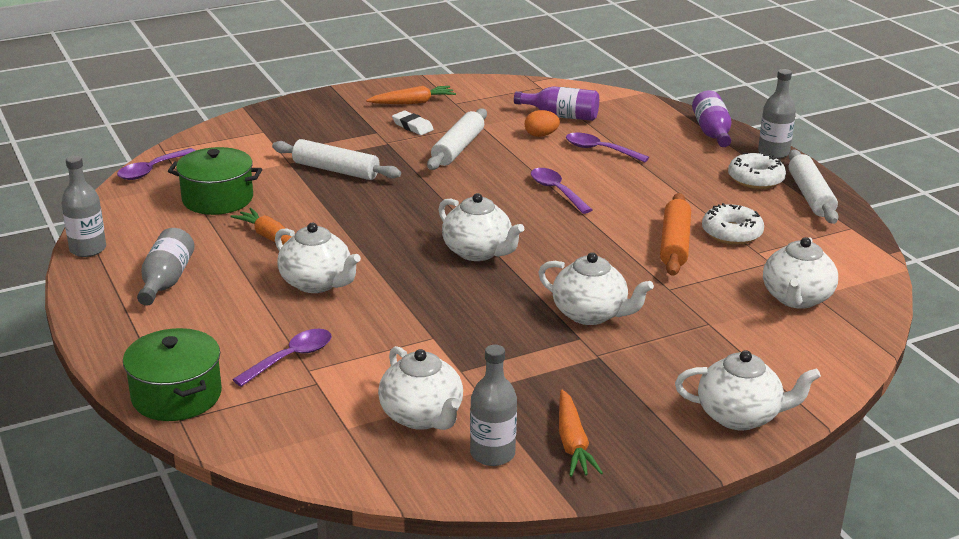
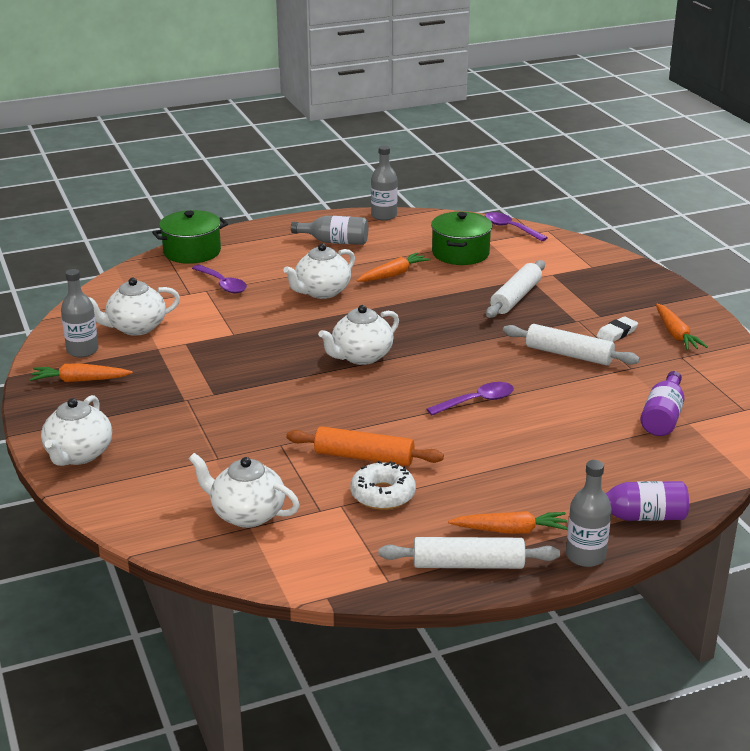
camera: 95 degrees right, 0 degrees up
orange egg [525,110,560,137] -> none
white teapot [538,252,654,325] -> none
purple spoon [566,133,649,162] -> none
white donut [728,152,786,189] -> orange carrot [448,511,568,534]

